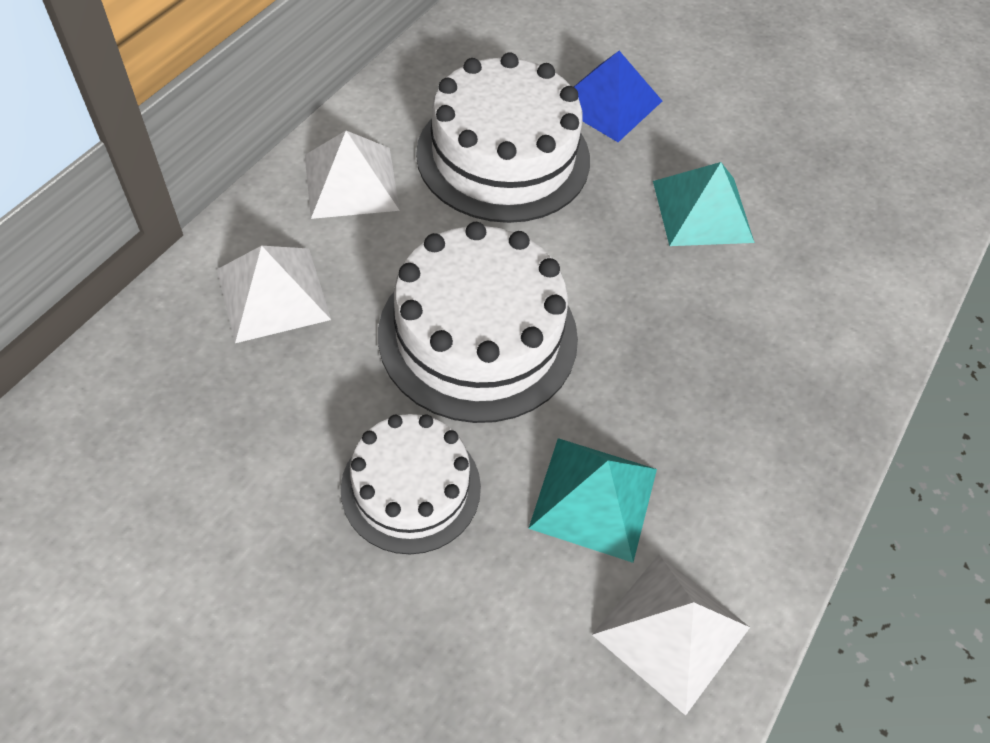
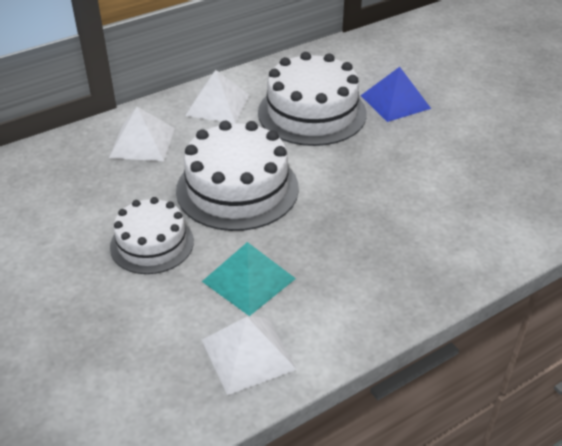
camera: 30 degrees right, 15 degrees down
turquoise pyramid [653,162,755,246] -> none

